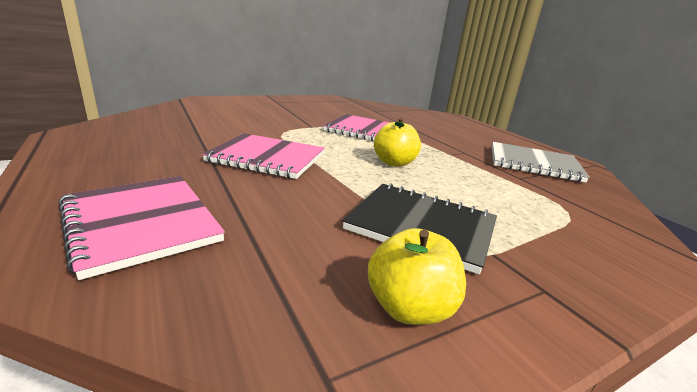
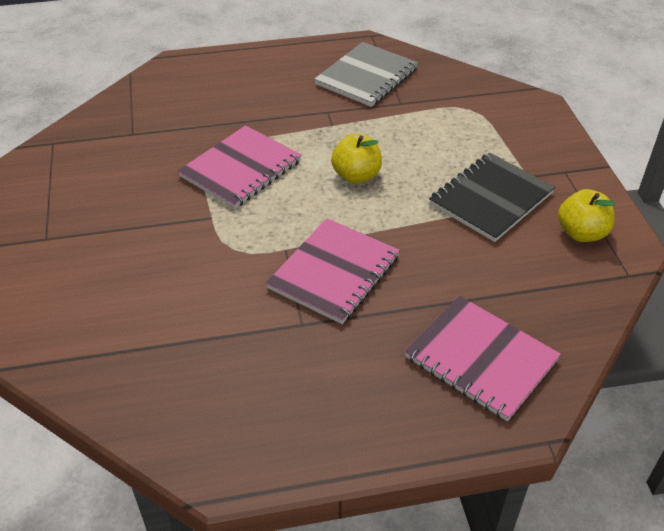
camera: 70 degrees left, 20 degrees up
pink notebook [59,176,225,280] -> pink notebook turned 60 degrees clockwise [404,296,561,421]

